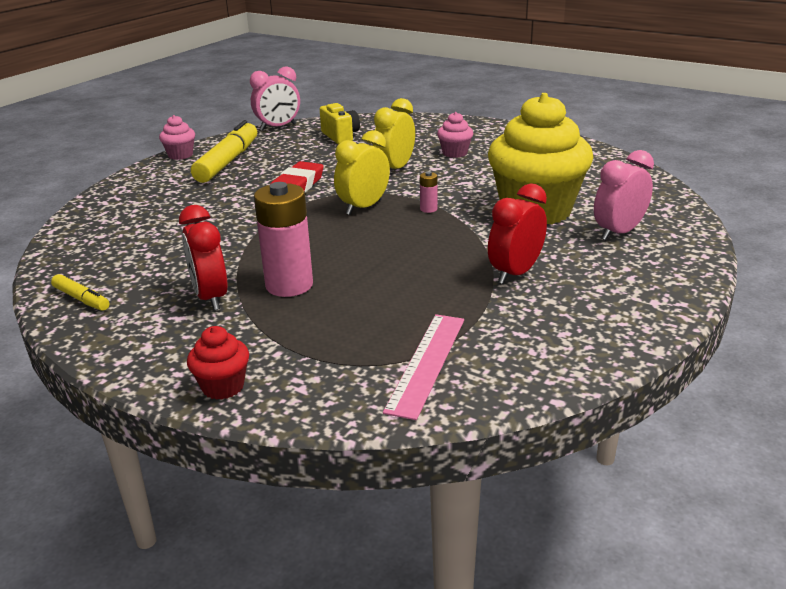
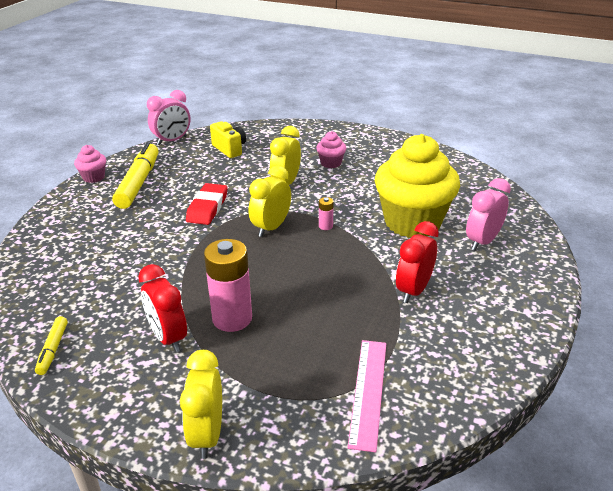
camera: 10 degrees left, 5 degrees up
yellow marker [51,274,110,311] -> yellow marker turned 60 degrees clockwise [35,316,68,375]
red cupcake [187,326,249,400] -> yellow clock [180,350,222,459]

